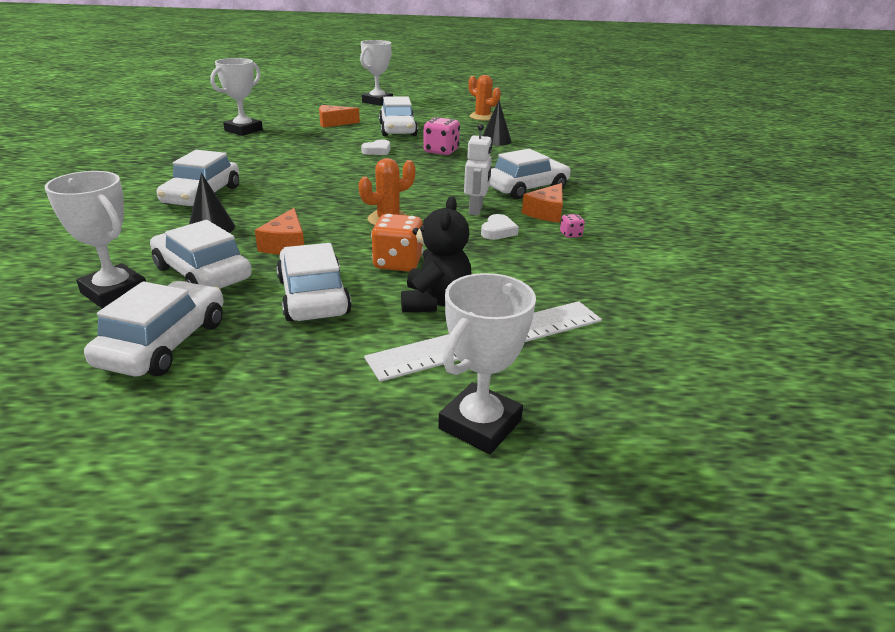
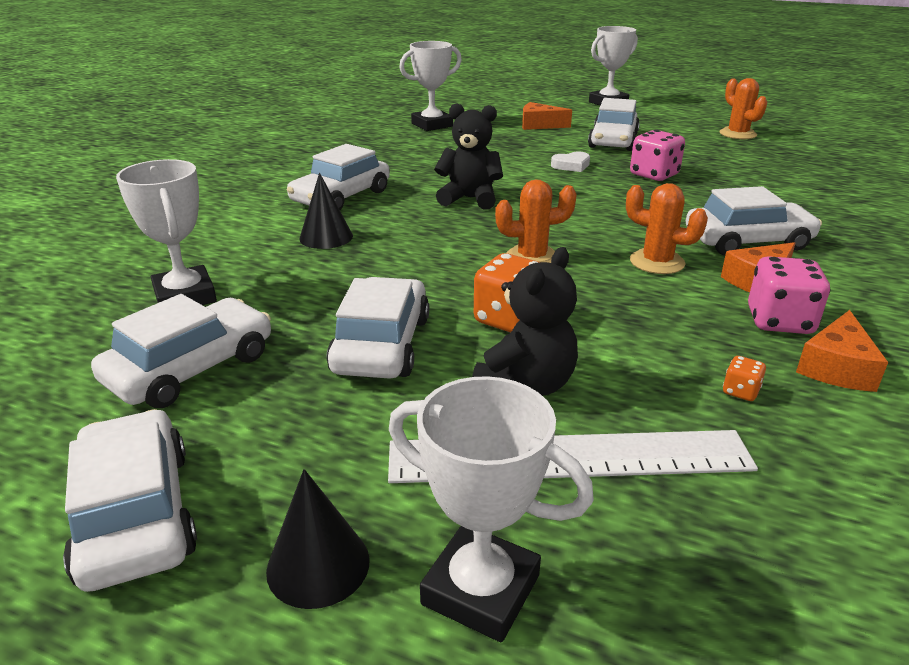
camera: 25 degrees right, 0 degrees up
white car [150,220,252,289] -> white car moved to [63,409,197,592]
orange cheese [255,208,304,254] -> orange cheese moved to [796,310,888,392]
white trophy [438,273,536,454] -> white trophy turned 60 degrees clockwise [389,376,594,642]
white robot [464,124,492,215] -> orange cactus [626,183,708,274]
white heart [481,214,519,240] -> none
black cone [482,101,512,146] -> black cone moved to [266,469,370,609]
pink dice [560,214,585,238] -> pink dice [748,256,830,334], size x2.12
none -> black teddy bear [434,103,503,210]
none -> orange dice [723,356,766,401]

